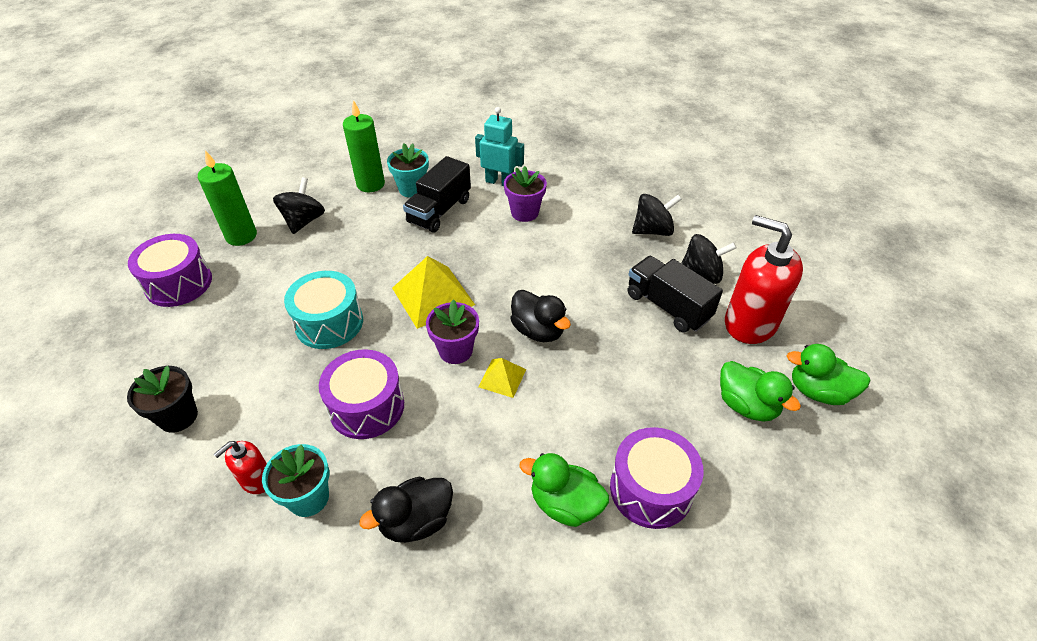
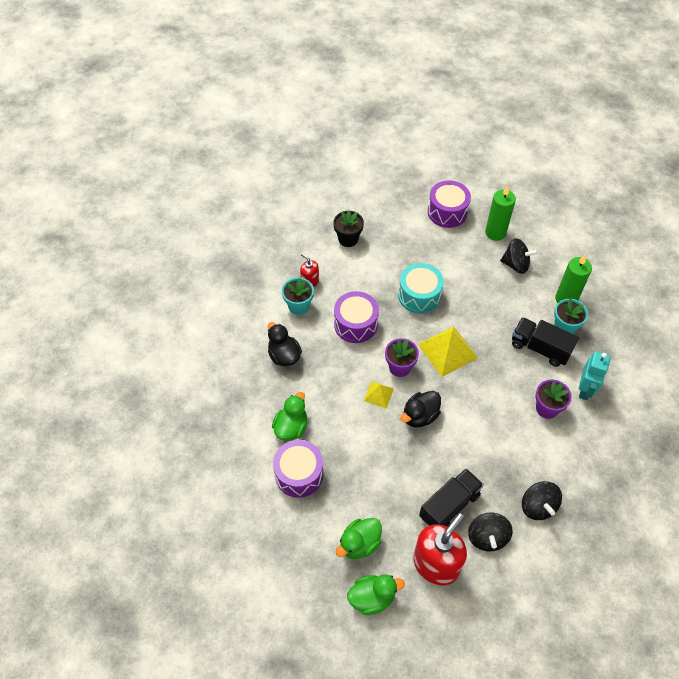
camera: 90 degrees right, 10 degrees up
green duck [787,344,871,405] -> green duck turned 60 degrees clockwise [347,574,405,615]

